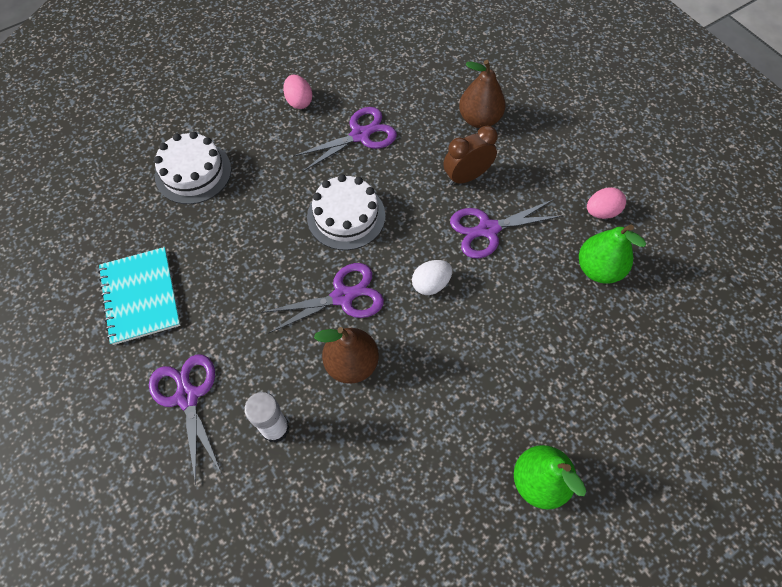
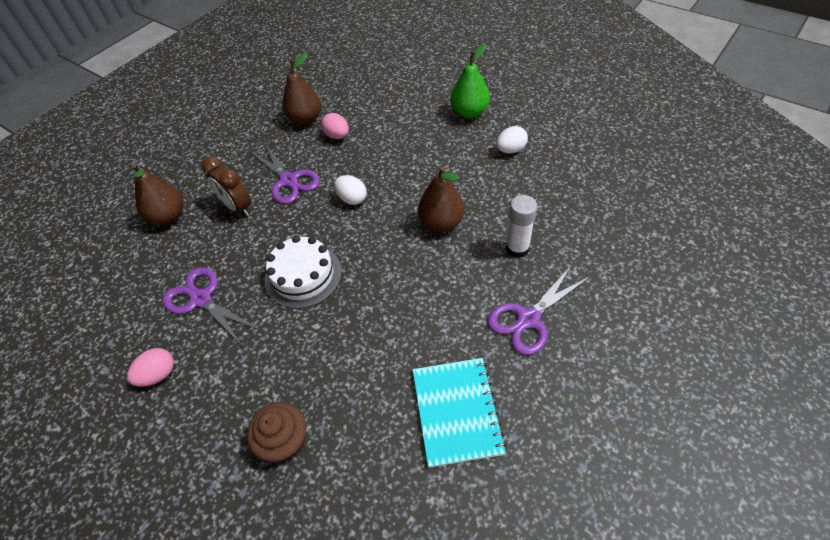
camera: 105 degrees left, 10 degrees down
turquoise notebook [98,247,181,345] -> turquoise notebook turned 60 degrees counterclockwise [413,358,507,468]
white cake [154,131,231,204] -> brown cupcake [247,402,306,462]
purple scissors [261,263,384,334] -> none
green pear [579,224,646,284] -> brown pear [282,52,321,125]
pink egg [587,187,626,219] -> pink egg moved to [321,113,349,139]
none -> white egg [496,126,528,154]

